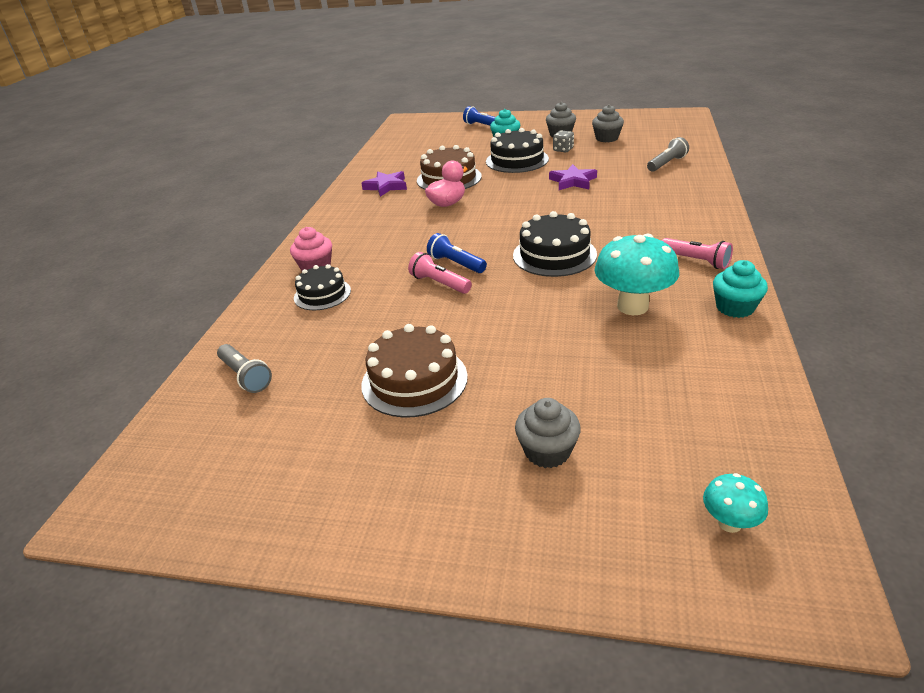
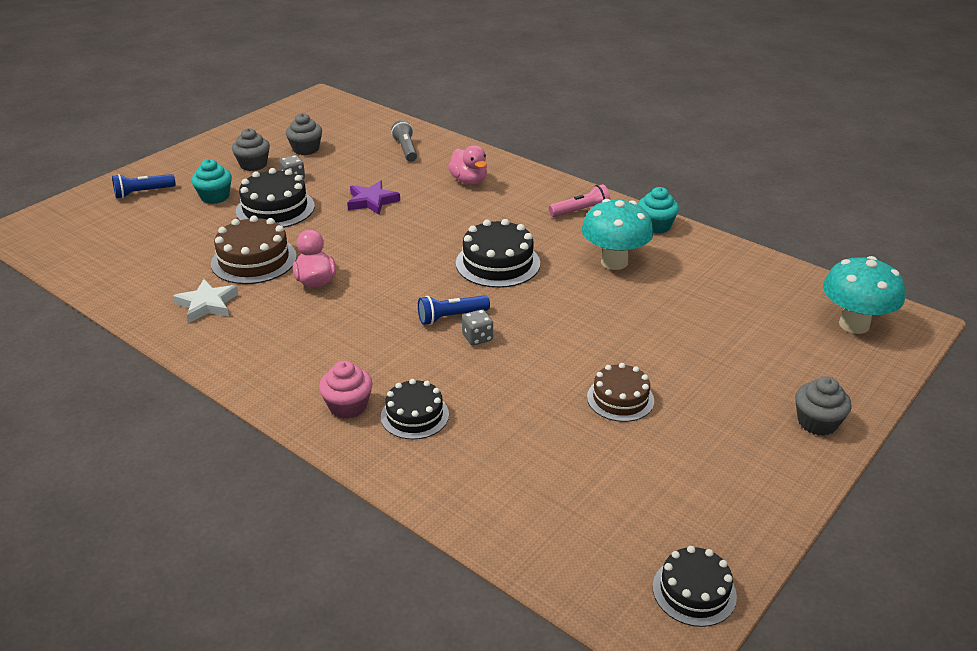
camera: 65 degrees left, 0 degrees up
grey flashlight [217,344,272,393] -> none
purple star [361,171,407,197] -> white star [173,279,238,323]
brown cake [361,324,468,418] -> brown cake [587,363,654,422], size x0.66
pink flashlight [408,252,472,294] -> grey dice [462,309,493,345]
grey cupcake [515,398,581,468] -> grey cupcake moved to [795,376,852,436]
turquoise mushroom [703,473,768,533] -> turquoise mushroom [823,256,905,334], size x2.00
none -> pink duck [448,145,487,185]
none -> black cake [653,546,737,627]

